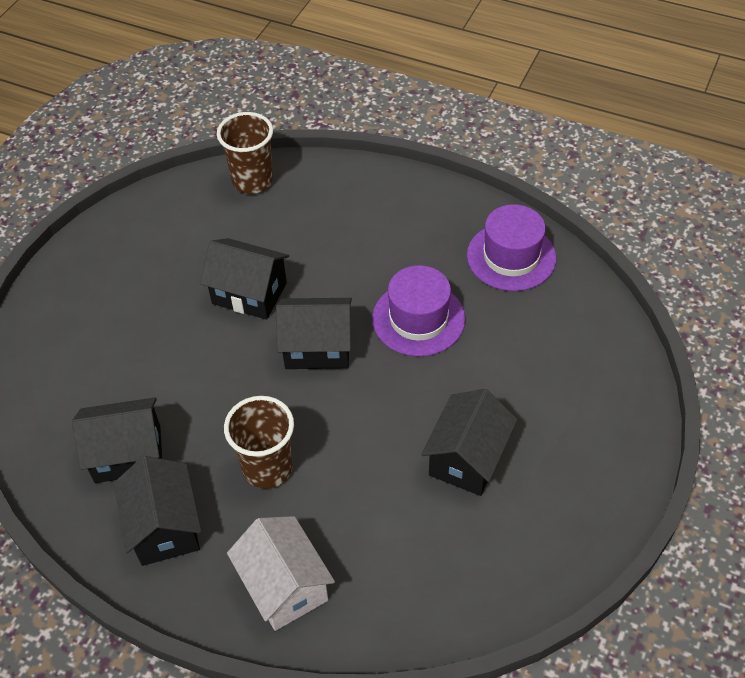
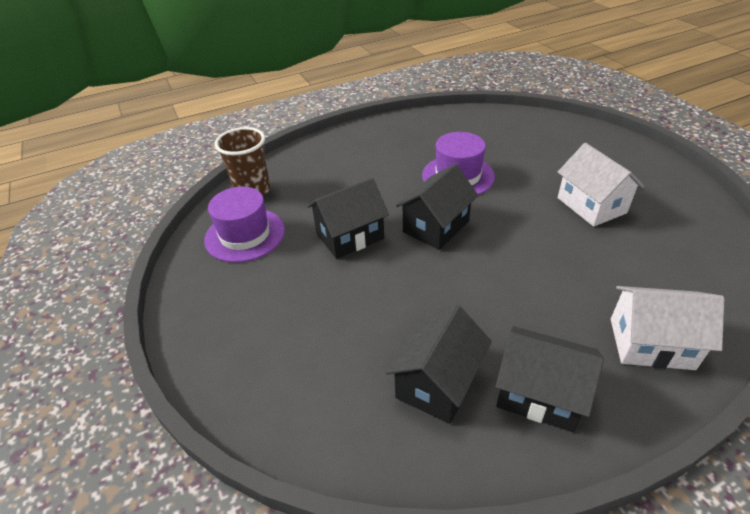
camera: 50 degrees left, 10 degrees down
brown cup [224,396,294,489] -> none
black house [421,389,517,496] -> white house [557,143,644,227]
purple hat [467,204,556,291] -> purple hat moved to [204,187,285,263]

